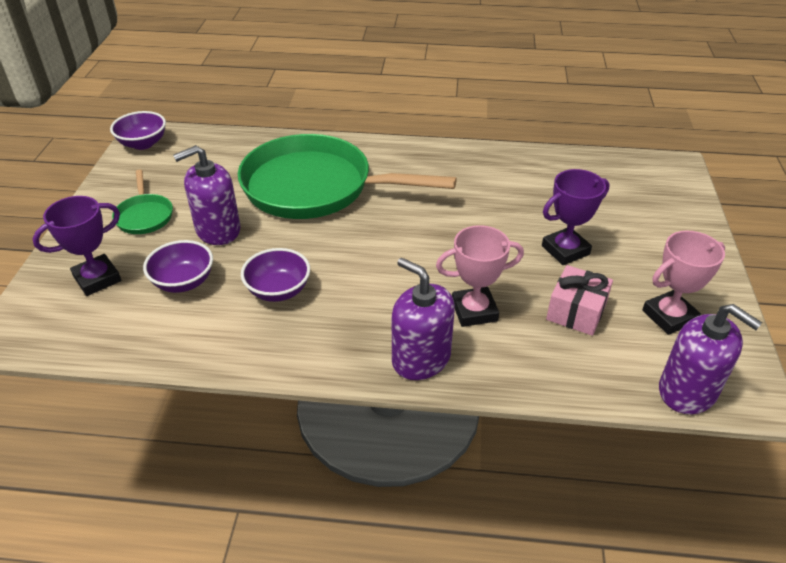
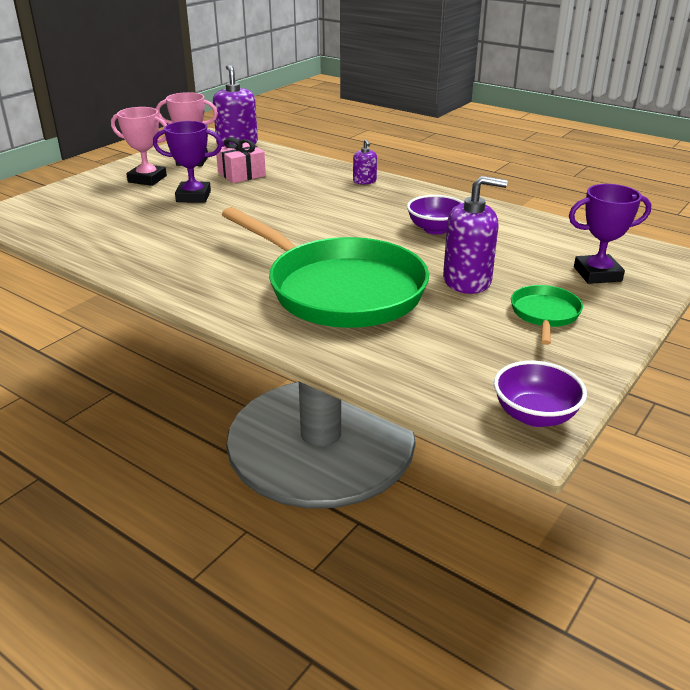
camera: 150 degrees left, 10 degrees down
purple bowl [143,240,213,293] -> none
purple soap dispenser [392,258,455,380] -> purple soap dispenser [353,139,377,184], size x0.51
pink trophy [436,225,524,327] -> pink trophy moved to [111,107,167,186]

